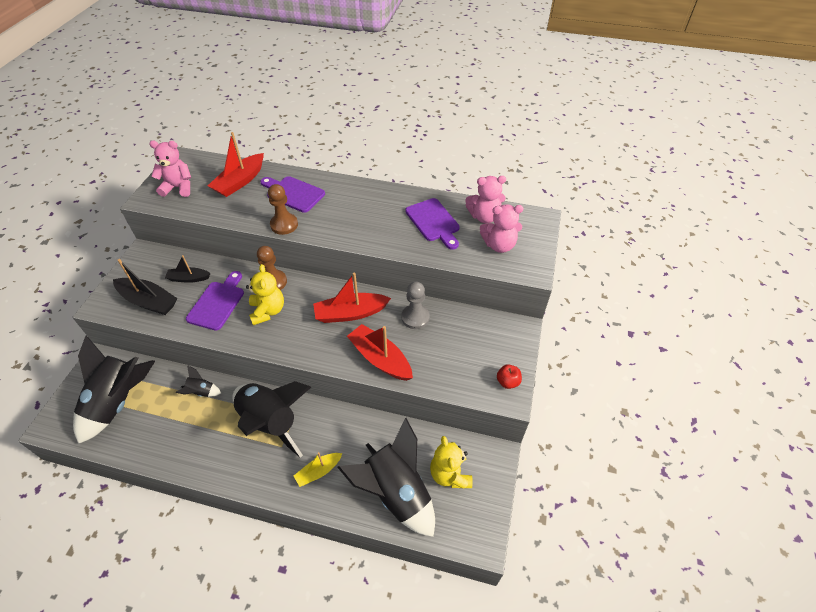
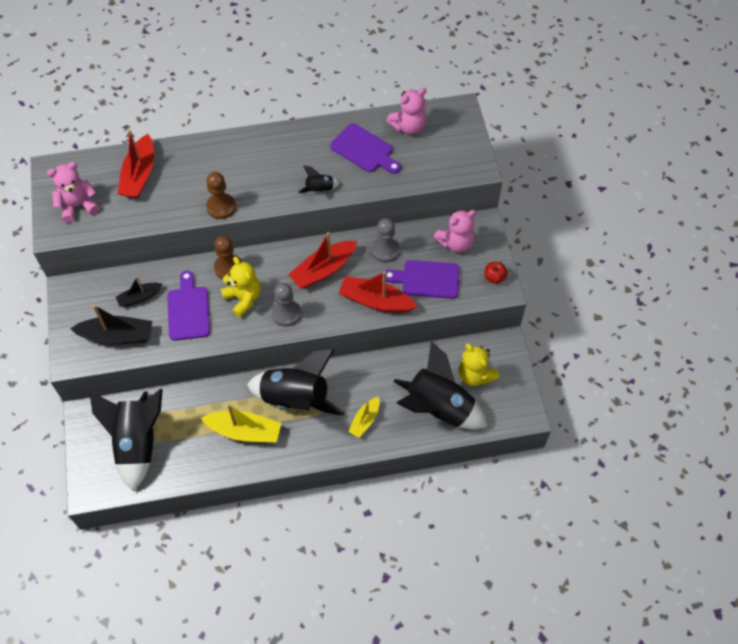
camera: 25 degrees left, 10 degrees up
black rocket [176,365,221,397] -> black rocket moved to [298,166,340,193]
purple cutting board [260,176,325,213] -> purple cutting board moved to [385,260,460,299]
pink teddy bear [480,204,524,253] -> pink teddy bear moved to [434,210,476,253]
none -> yellow boat [201,404,281,442]
none -> grey pawn [272,283,301,327]

